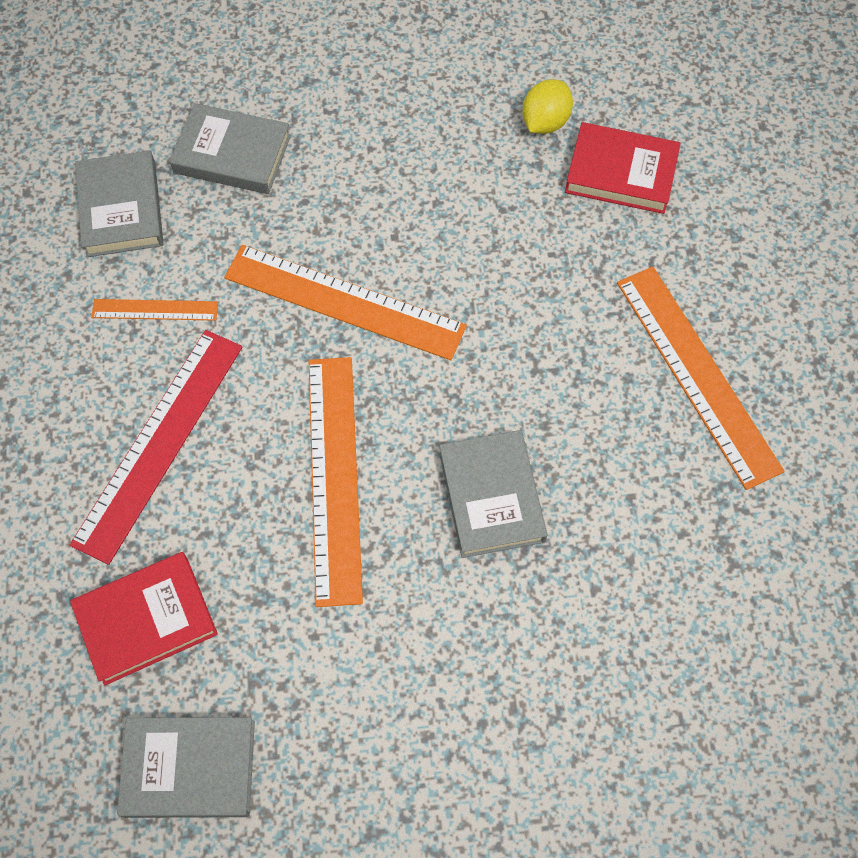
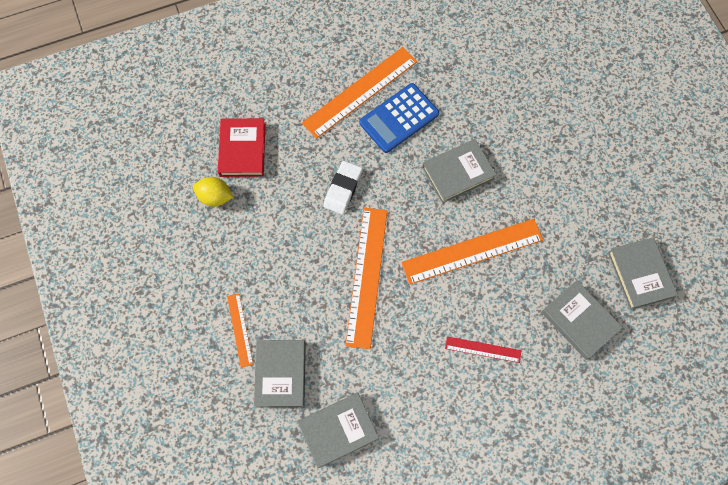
camera: 105 degrees left, 5 degrees up
red ruler [70,330,242,565] -> red ruler [445,336,521,363], size x0.50
red book [70,552,218,686] -> grey book [541,280,623,360]
orange ruler [91,299,218,321] -> orange ruler moved to [227,293,253,368]
none -> white eraser [323,161,362,215]
none -> blue calculator [359,83,439,153]

